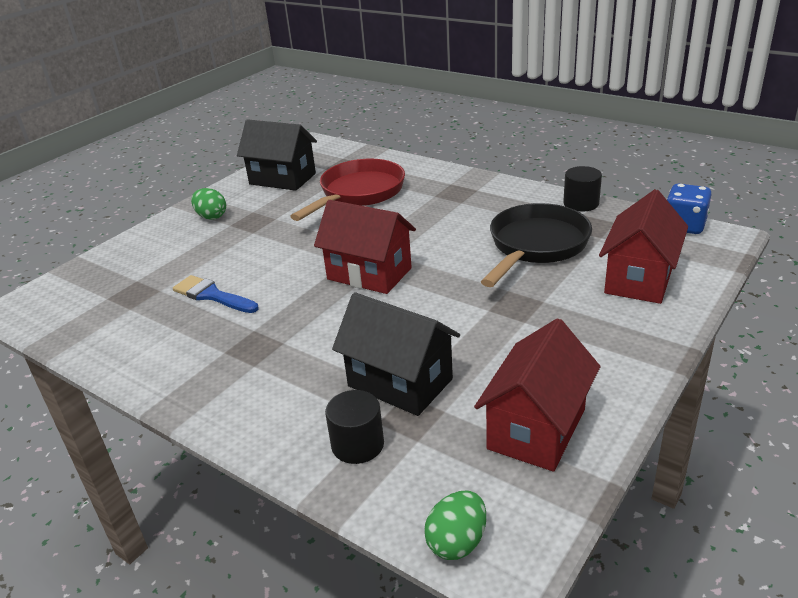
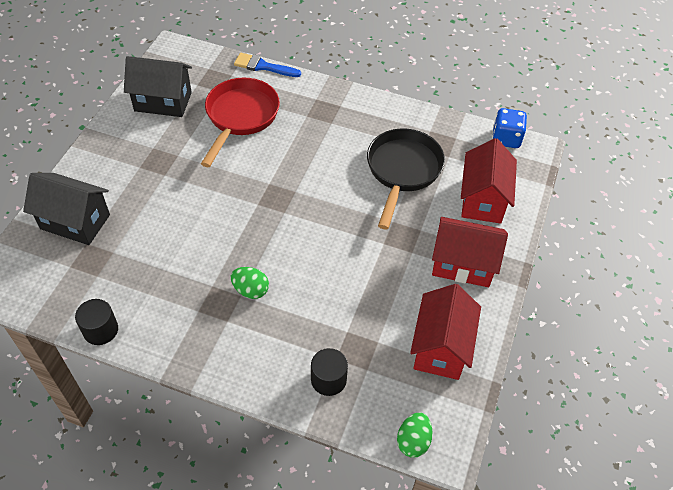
camera: 20 degrees left, 20 degrees up
blue brush [173,275,259,313] -> blue brush moved to [234,53,301,77]
green egg [191,188,226,220] -> green egg moved to [231,267,269,299]
red house [314,200,416,294] -> red house moved to [432,217,508,287]
black house [332,292,460,416] -> black house moved to [23,173,110,245]
black cylinder [563,166,602,212] -> black cylinder moved to [75,299,118,345]

